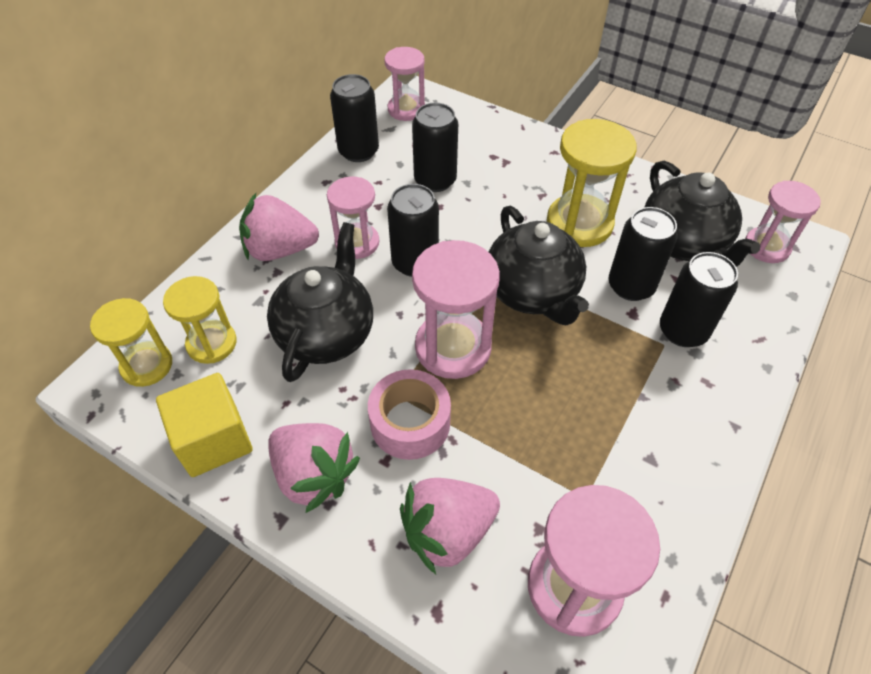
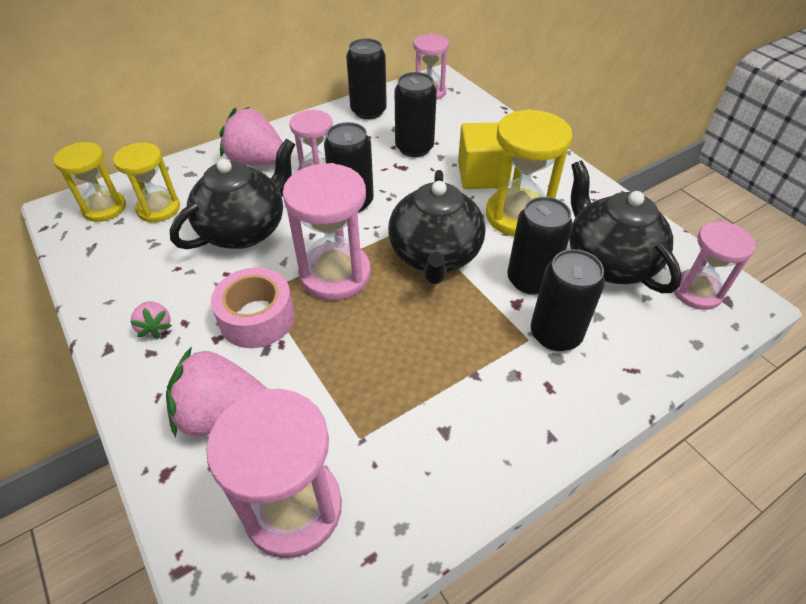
camera: 25 degrees right, 5 degrees down
yellow cube [156,373,253,477] -> yellow cube moved to [458,122,513,189]
pink strawberry [268,423,360,513] -> pink strawberry [130,301,172,339], size x0.50
black teapot [645,161,760,267] -> black teapot turned 150 degrees clockwise [569,160,682,293]

